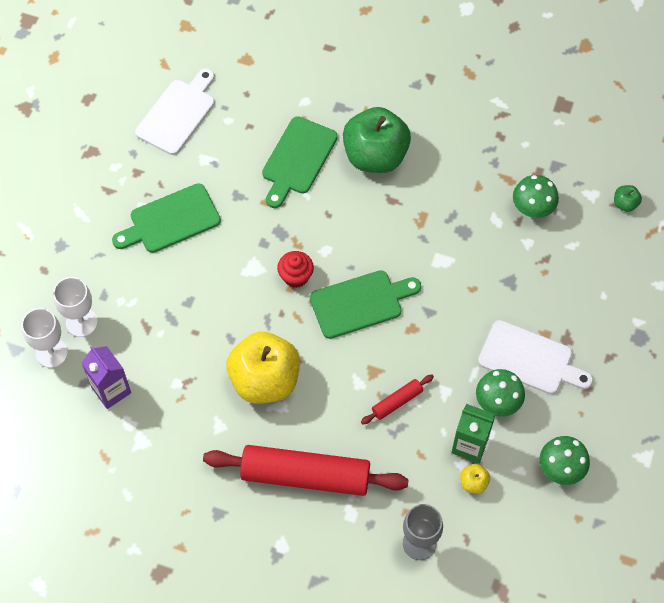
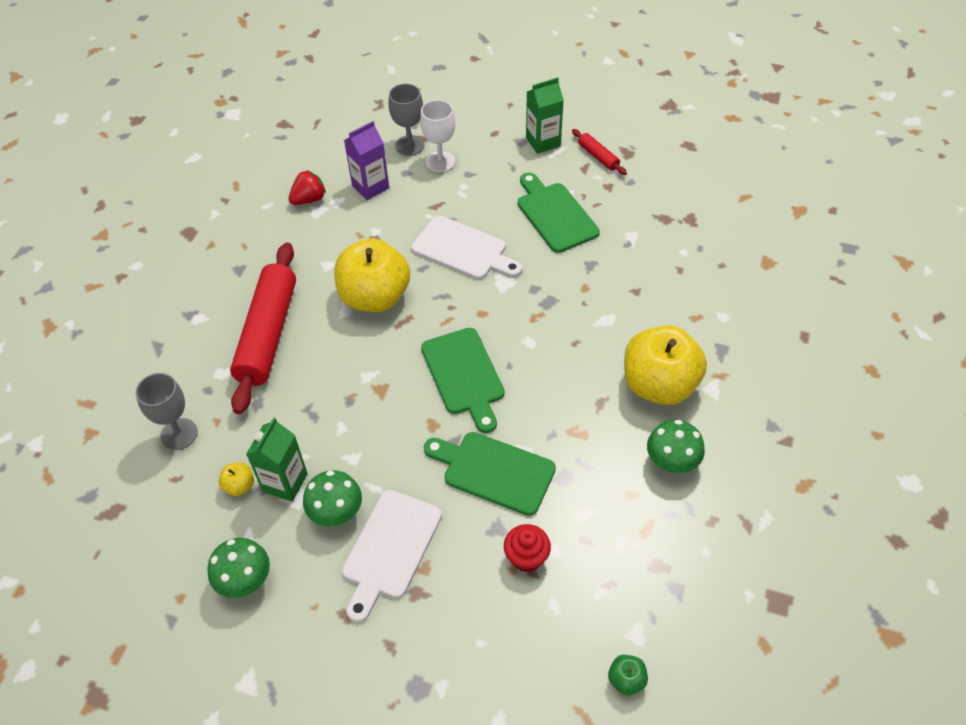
camera: 90 degrees right, 10 degrees down
white goblet [22,308,68,368] -> grey goblet [388,84,425,156]
white cutting board [135,68,215,155] -> white cutting board moved to [411,216,522,279]
green cutting board [262,116,338,208] -> green cutting board moved to [424,432,556,516]
red cupcake [277,251,314,288] -> red cupcake moved to [504,524,551,572]
green apple [343,107,411,173] -> yellow apple [624,325,707,405]
red rolling pin [361,375,434,425] -> red rolling pin moved to [572,129,627,175]
green mushroom [513,175,559,218] -> green mushroom moved to [647,420,705,473]
none -> red strawberry [288,170,326,205]
none -> green carton [526,77,564,154]

